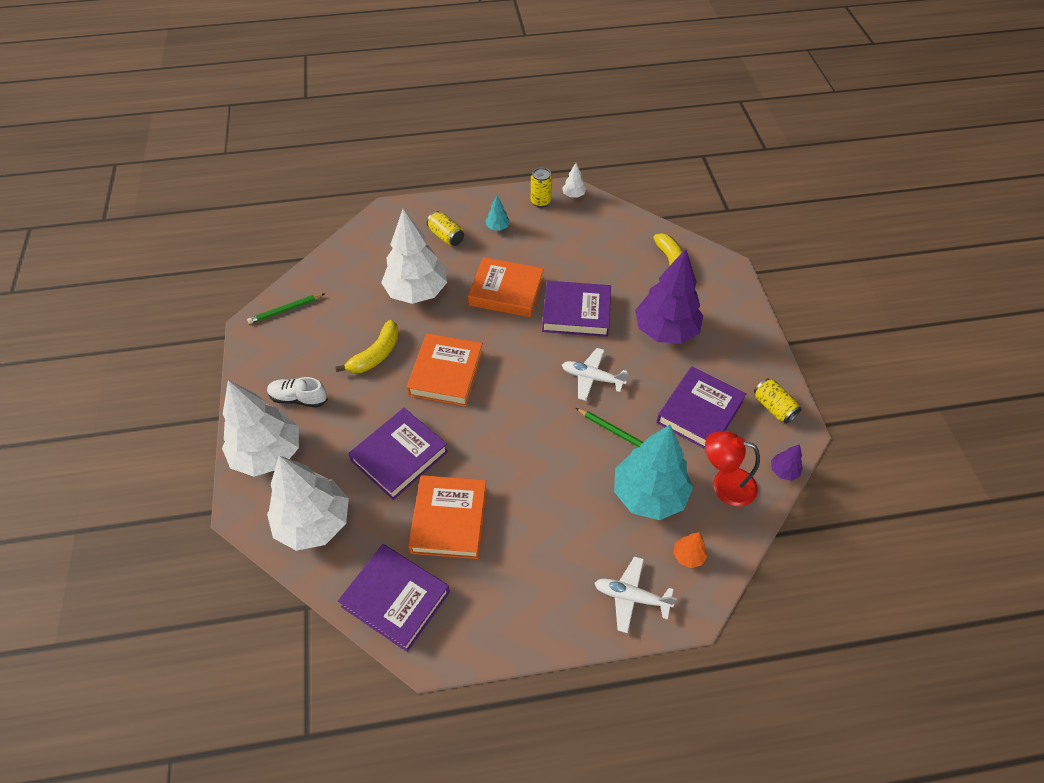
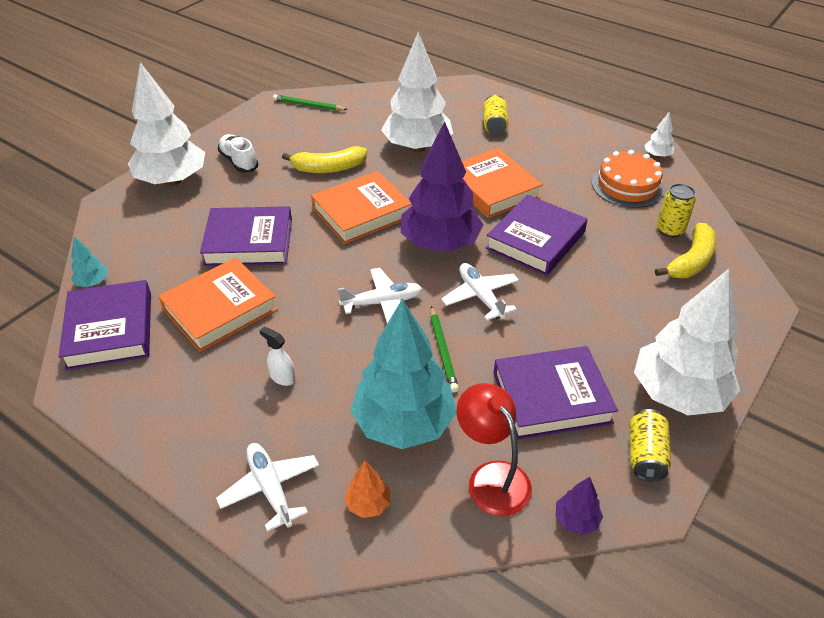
camera: 45 degrees right, 10 degrees down
white tree [267,456,349,551] -> white tree moved to [634,269,740,415]
turquoise tree [486,195,510,231] -> turquoise tree moved to [71,237,108,287]
yellow can [531,168,552,208] -> yellow can moved to [657,184,696,238]
purple book [542,281,611,337] -> purple book turned 75 degrees clockwise [486,195,587,276]
purple tree [635,249,703,344] -> purple tree moved to [401,121,483,252]
none -> white spray bottle [260,327,296,386]
none -> white plane [338,268,423,323]
none -> orange cake [592,150,665,208]

